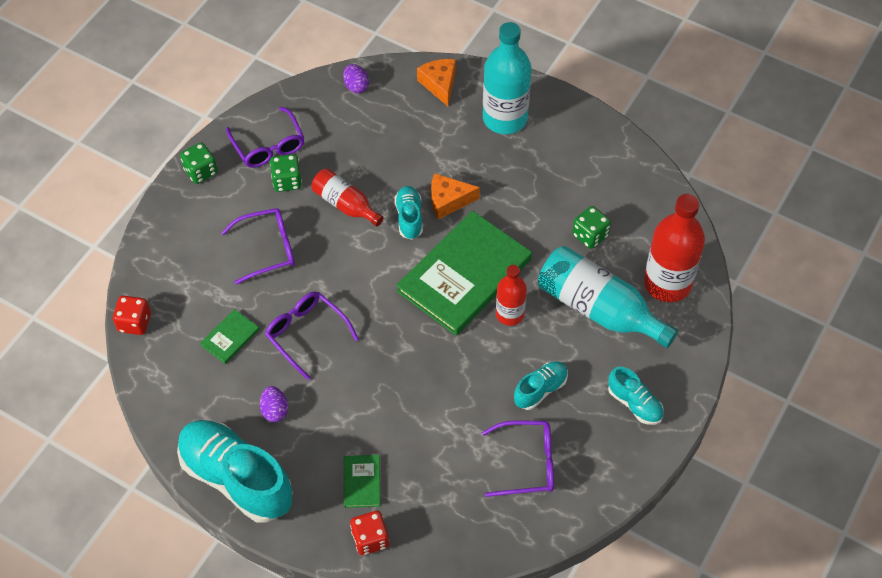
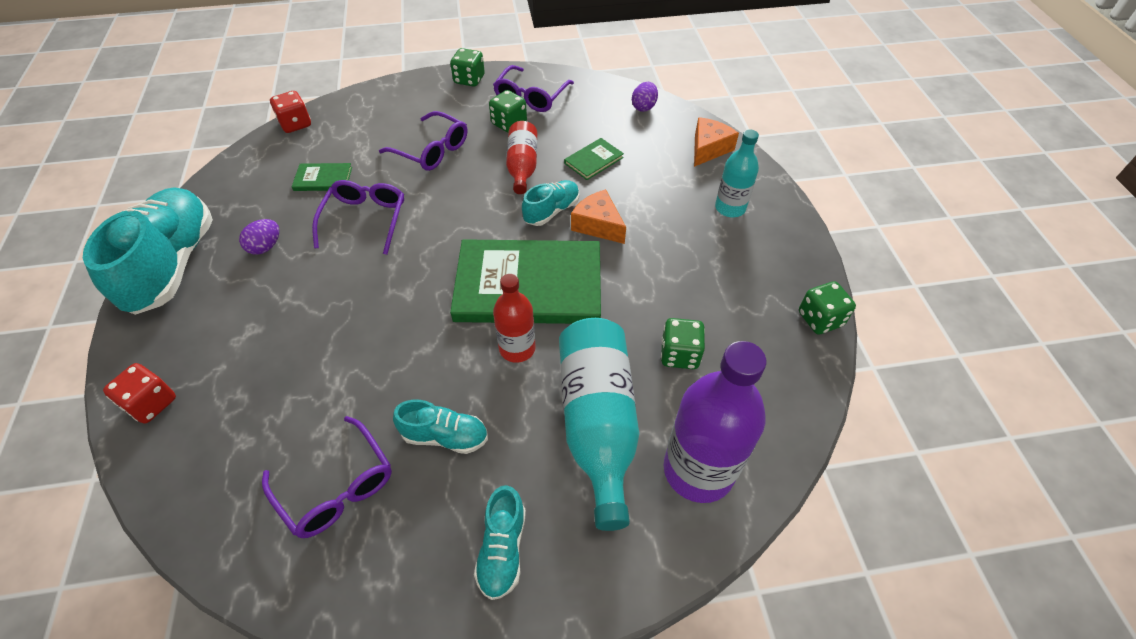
camera: 50 degrees right, 5 degrees down
green book [344,455,380,508] -> green book moved to [564,138,624,180]
turquoise bottle [483,22,531,134] -> turquoise bottle [715,129,759,217], size x0.58
red bottle [644,194,705,302] -> purple bottle [664,341,766,503]
none -> green dice [799,281,856,334]

